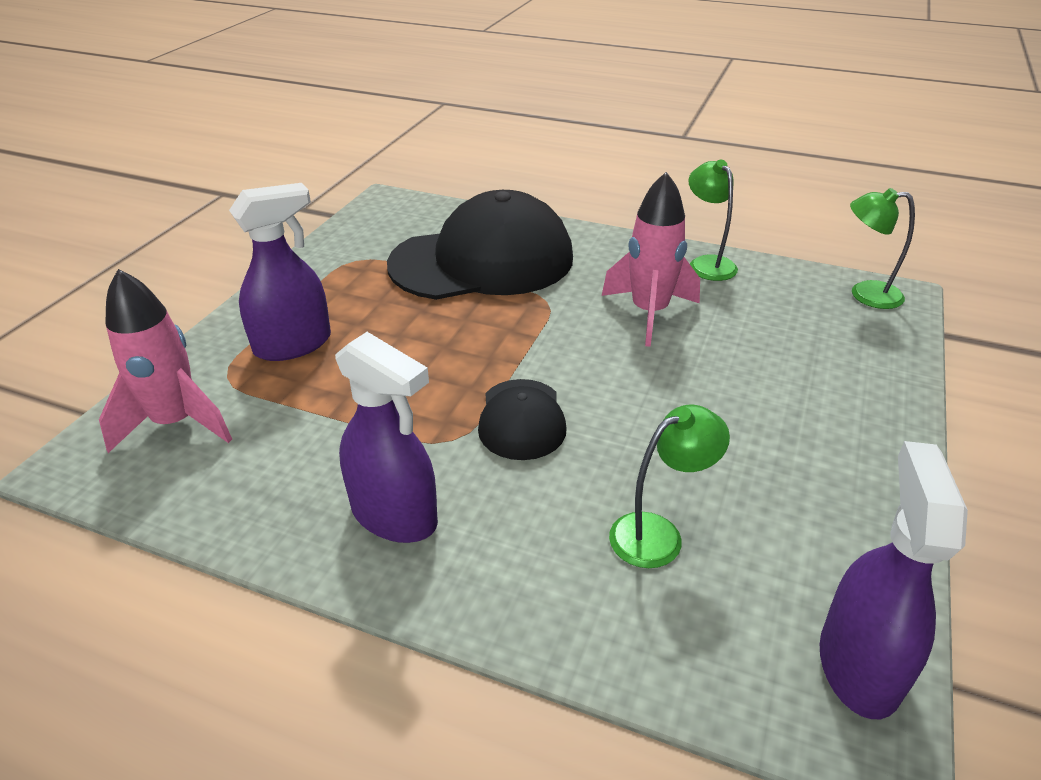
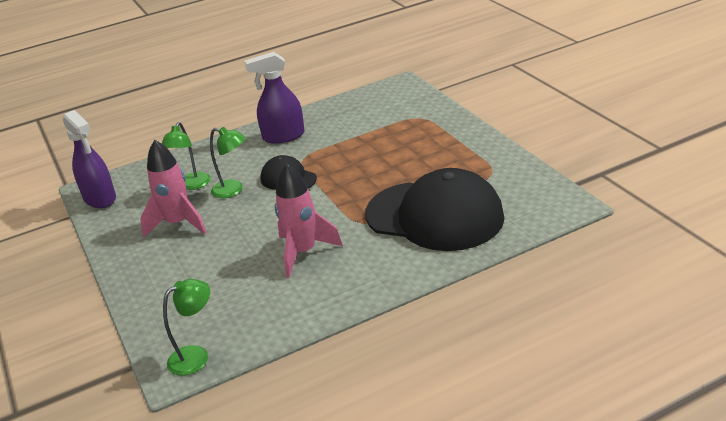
camera: 135 degrees right, 5 degrees down
pink rocket [99,269,232,453] -> pink rocket moved to [140,140,207,237]
purple spray bottle [229,183,331,361] -> none
black cap [387,190,573,300] -> black cap turned 90 degrees counterclockwise [365,168,505,251]
green lamp [688,160,738,281] -> green lamp moved to [210,127,246,198]

